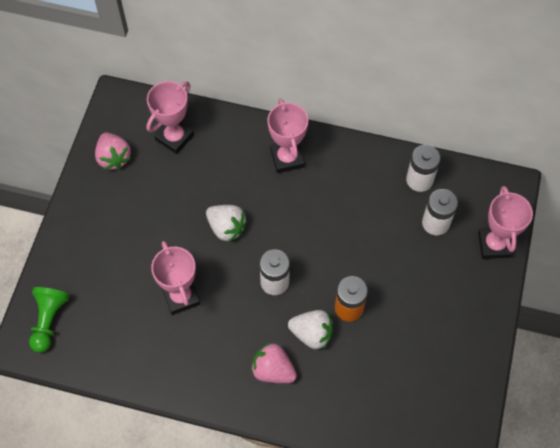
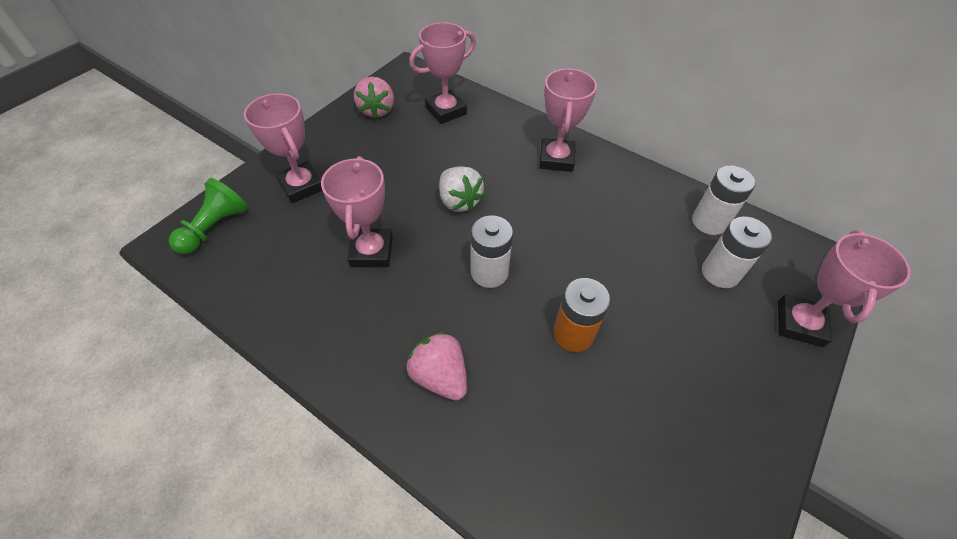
camera: 20 degrees right, 10 degrees down
white strawberry [288,310,333,349] -> none
none -> pink trophy [244,93,322,203]

